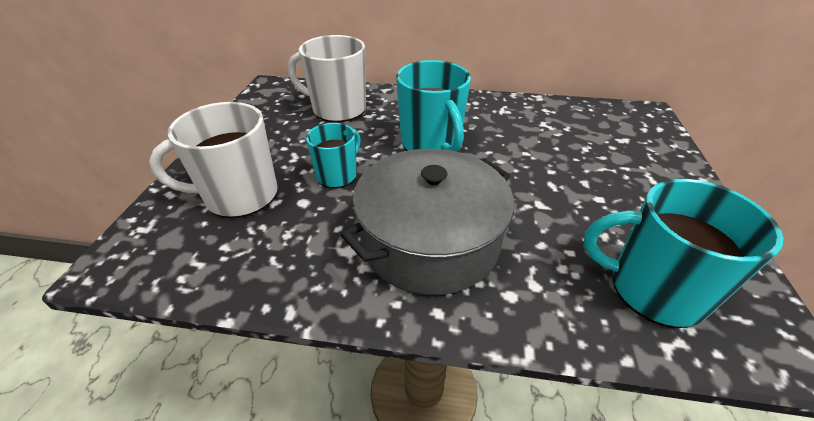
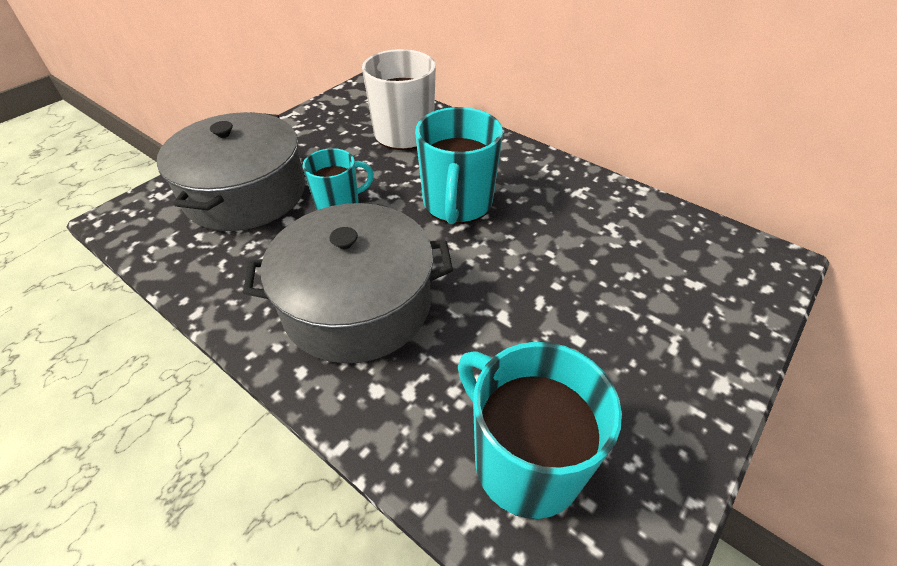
camera: 30 degrees right, 5 degrees up
white mug [149,102,278,218] -> grey pot [157,112,305,231]

